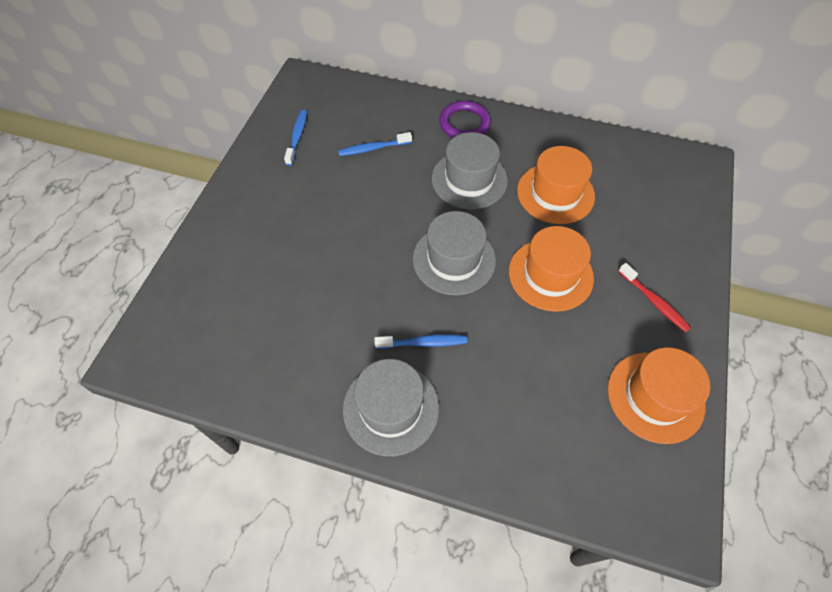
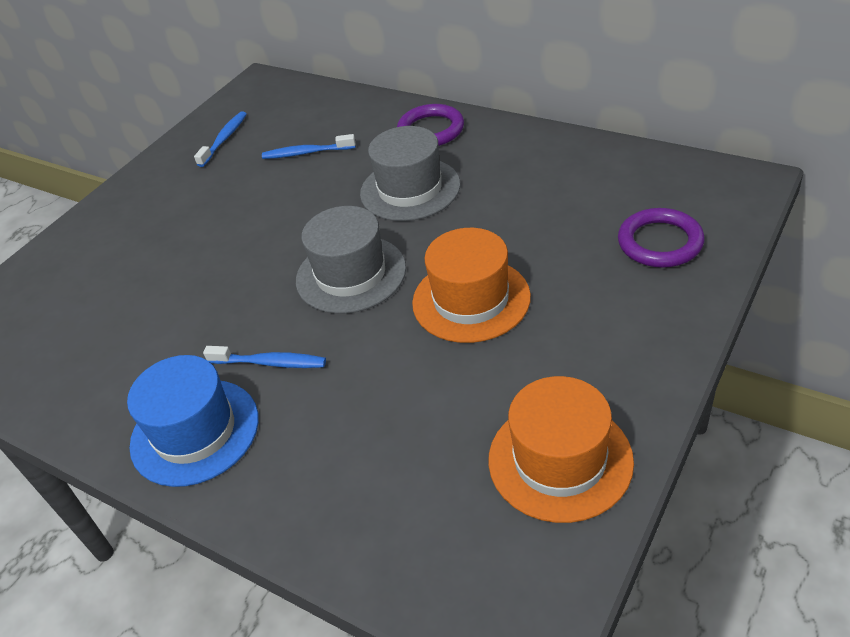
camera: 20 degrees right, 15 degrees down
grey hat [343,359,439,456] -> blue hat [127,355,259,487]
orange hat [517,146,595,224] -> none
red toothbrush [618,263,691,332] -> none
none -> purple ring [618,208,705,268]

